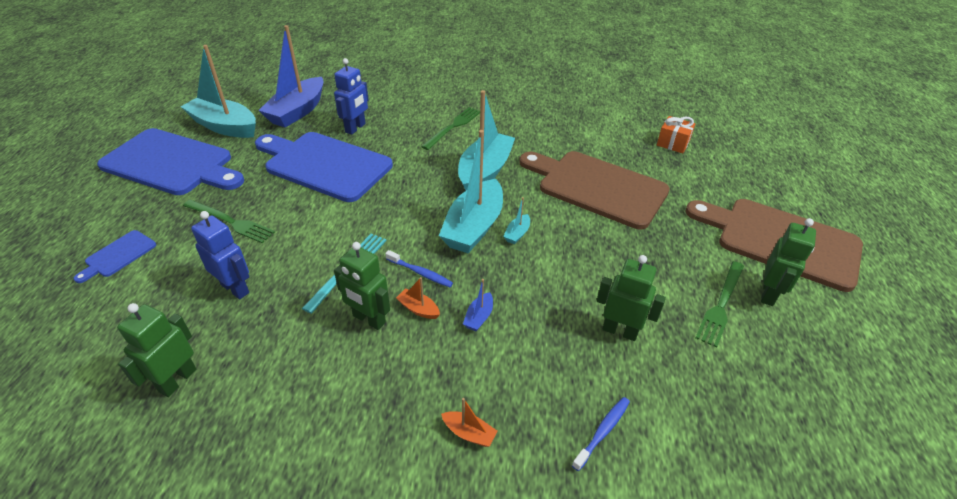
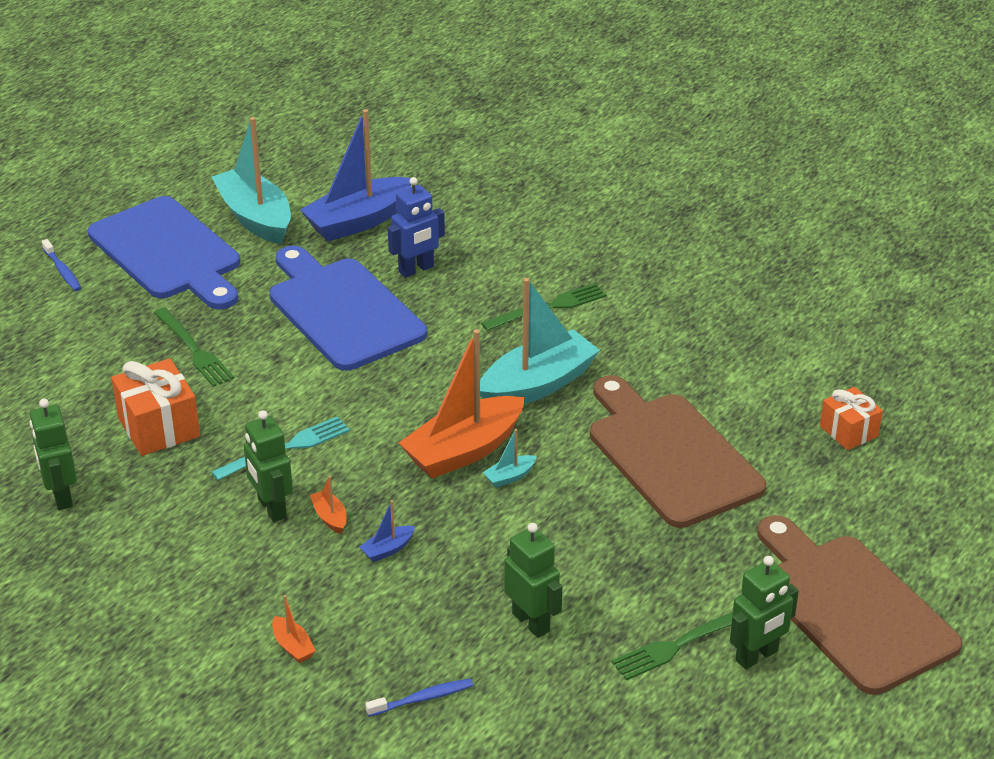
camera: 30 degrees right, 5 degrees down
blue cutting board [73,230,156,283] -> none
green robot [117,303,196,397] -> green robot turned 75 degrees counterclockwise [30,399,77,510]
blue robot [191,211,249,299] -> orange gift [112,358,200,456]
blue toothbrush [385,250,453,287] -> blue toothbrush moved to [42,239,81,291]
turquoise boat [439,130,503,253] -> orange boat [399,329,525,479]

